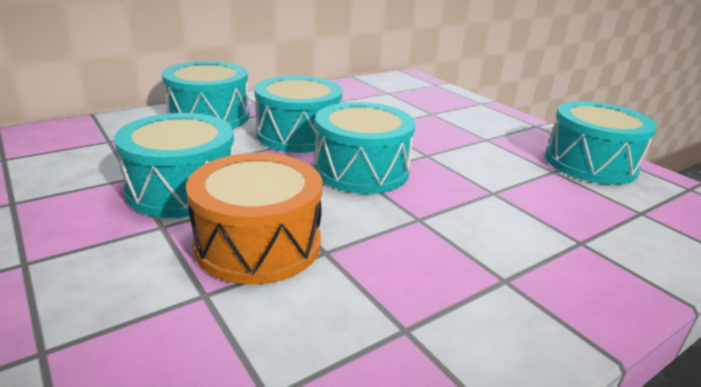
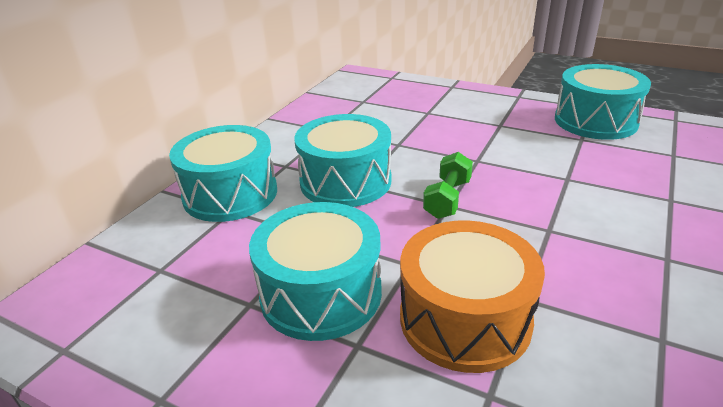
camera: 25 degrees left, 5 degrees up
turquoise drum [314,102,416,194] -> green dumbbell [423,152,473,219]

